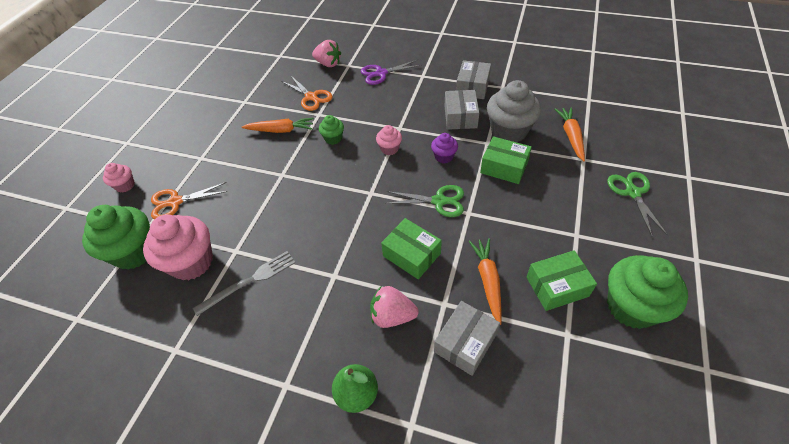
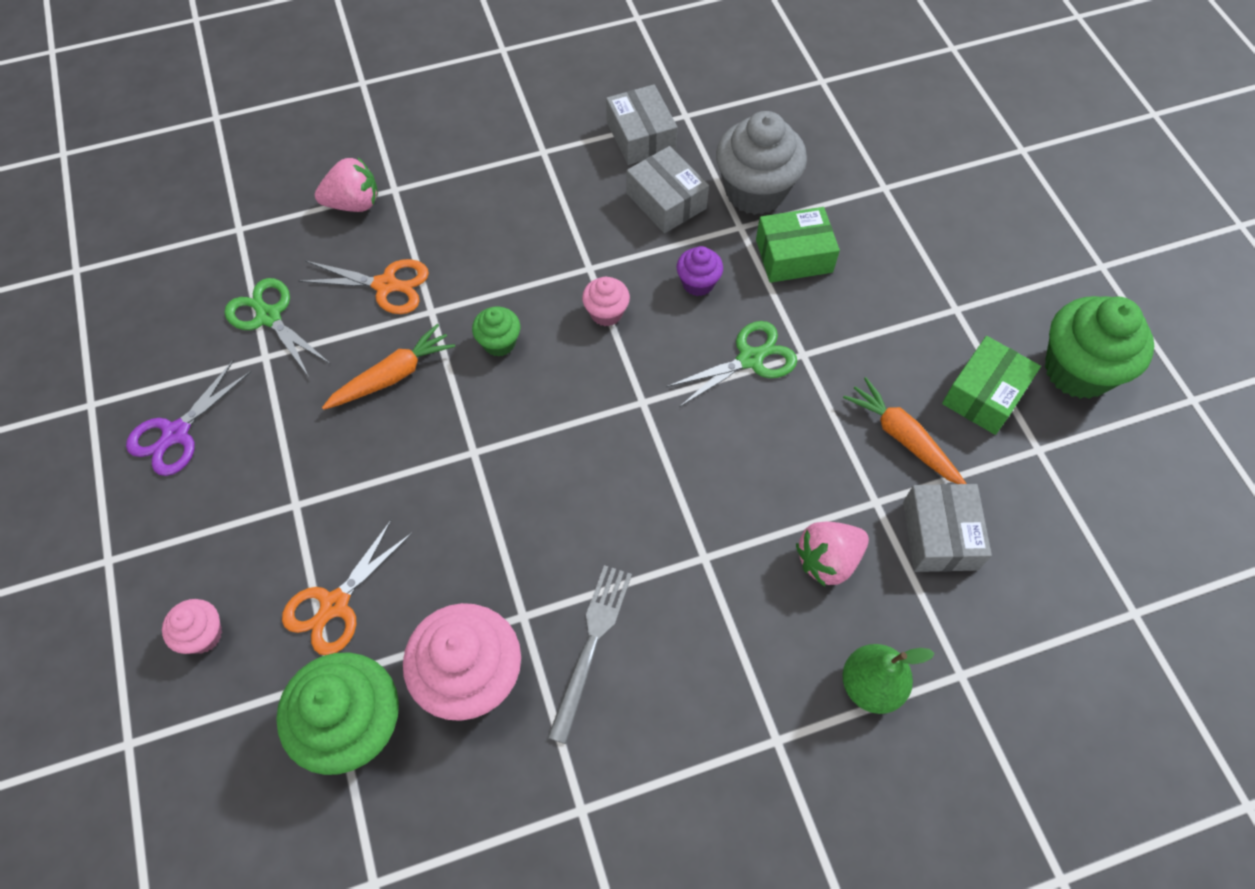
camera: 40 degrees left, 10 degrees up
purple scissors [361,60,422,85] -> purple scissors moved to [126,360,251,476]
green box [381,218,442,279] -> none
orange carrot [554,107,585,161] -> none
green scissors [607,172,667,236] -> green scissors moved to [224,278,331,377]

